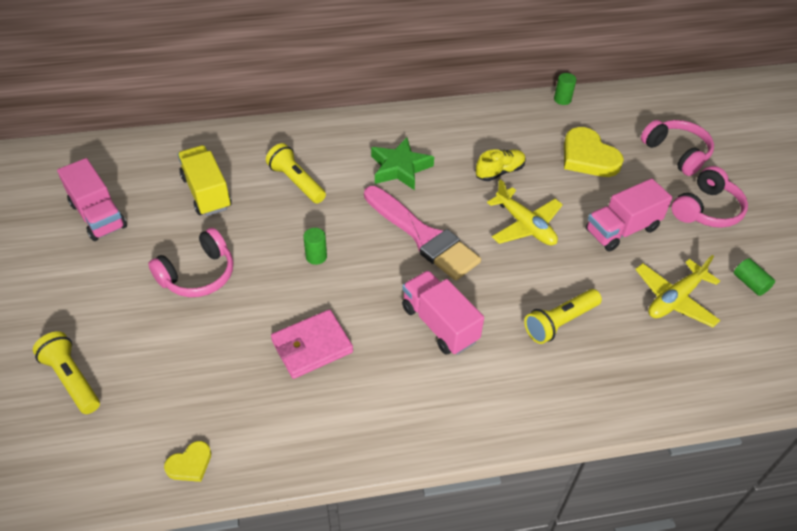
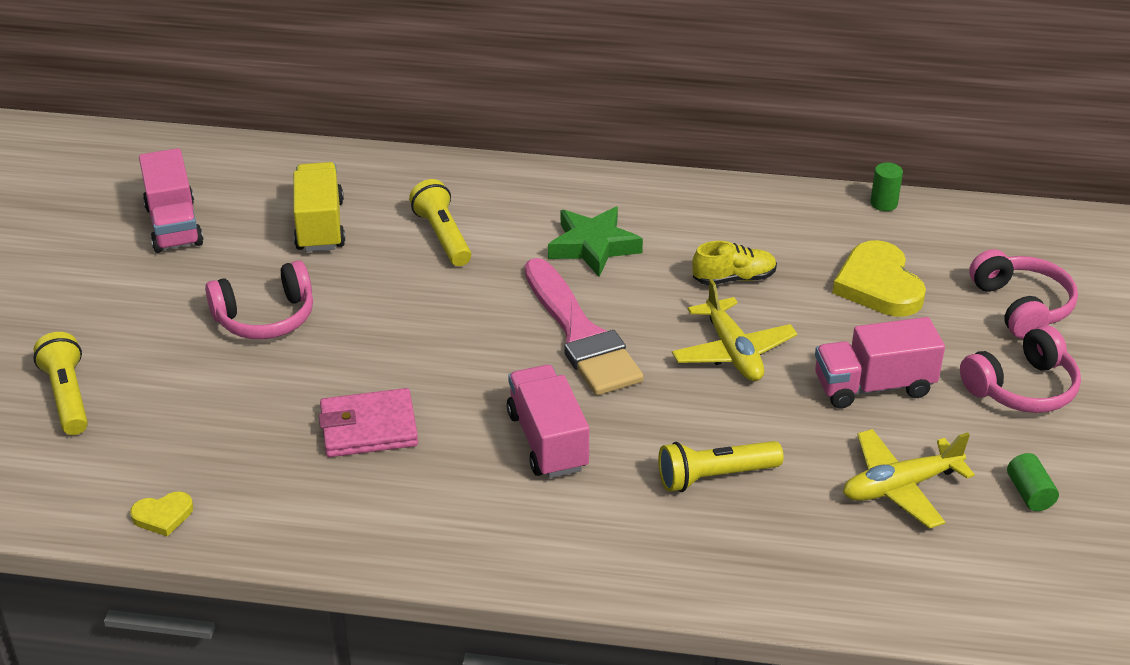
camera: 20 degrees right, 10 degrees down
green cylinder [303,228,327,265] -> none

